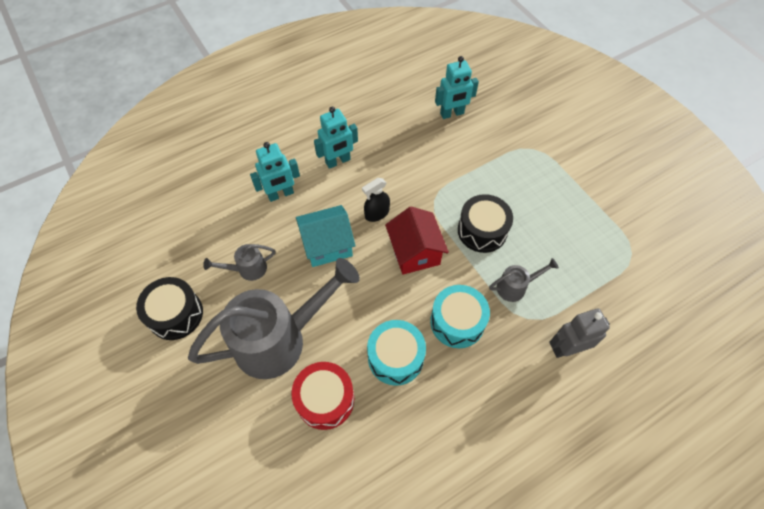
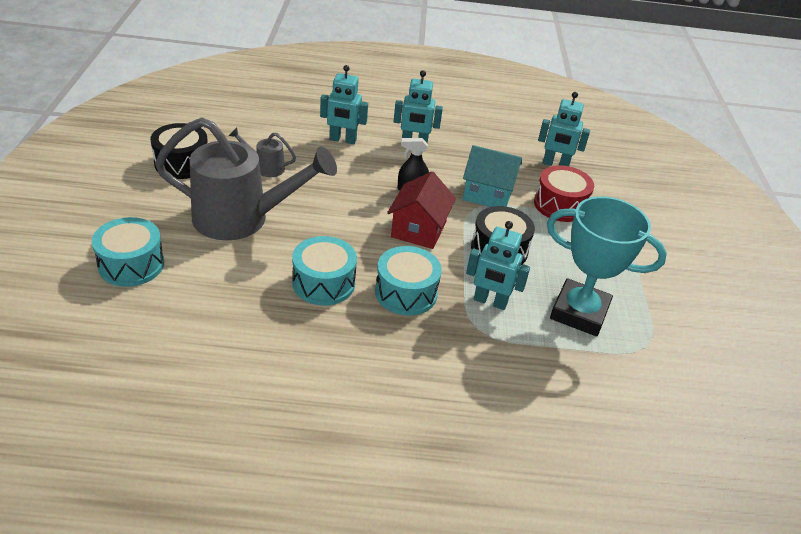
camera: 30 degrees right, 20 degrees down
red drum [291,362,354,430] -> red drum moved to [534,165,594,222]
turquoise house [296,205,355,267] -> turquoise house moved to [463,145,522,207]
grey watering can [489,258,559,302] -> turquoise robot [466,221,530,310]
grey robot [549,308,610,358] -> none
none -> turquoise drum [92,217,164,287]
none -> turquoise trophy [547,196,667,336]

